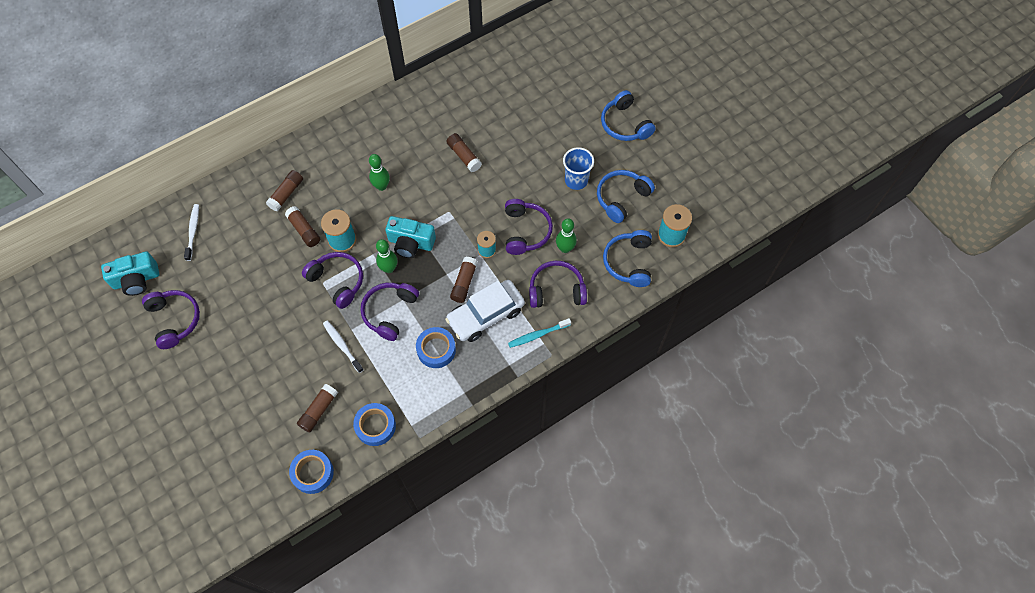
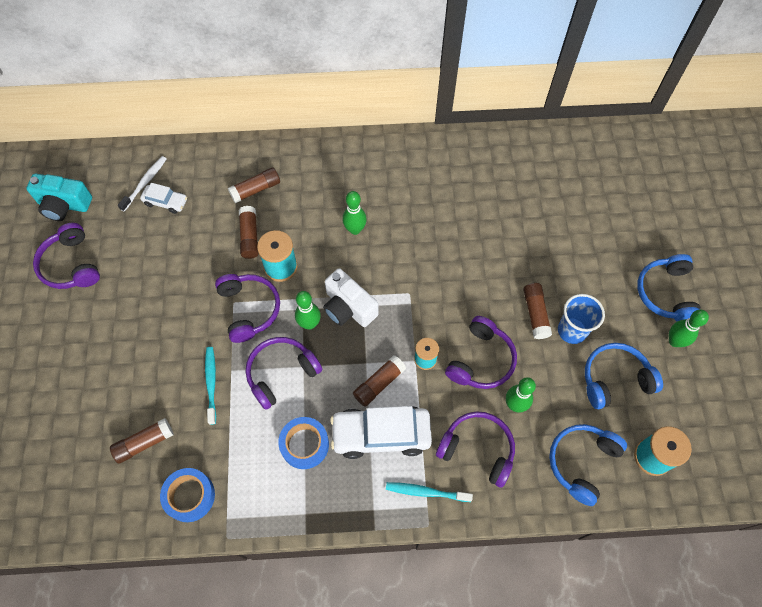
camera: 30 degrees right, 0 degrees up
purple headphones [142,290,200,349] -> purple headphones turned 150 degrees clockwise [33,223,100,289]
blue tape [289,450,334,494] -> none
white toothbrush [323,321,364,373] -> turquoise toothbrush [205,347,216,425]
turquoise camera [385,216,436,258] -> white camera [323,268,378,327]
brown glue stick [446,133,482,172] -> brown glue stick moved to [523,283,552,339]
none -> white car [140,183,187,214]
none -> green bowling pin [669,310,709,347]

